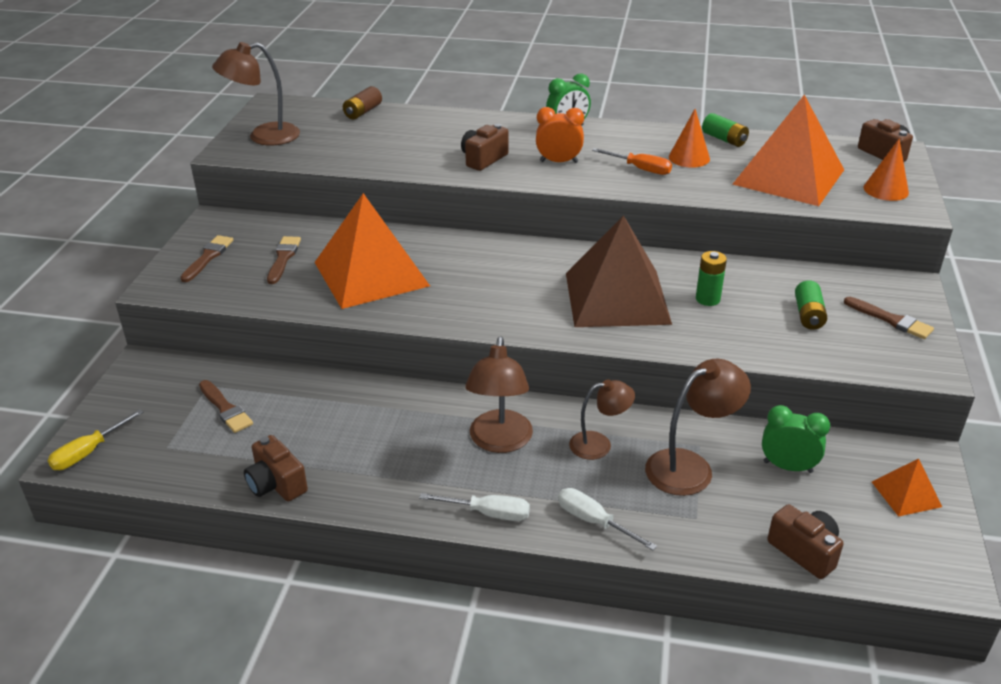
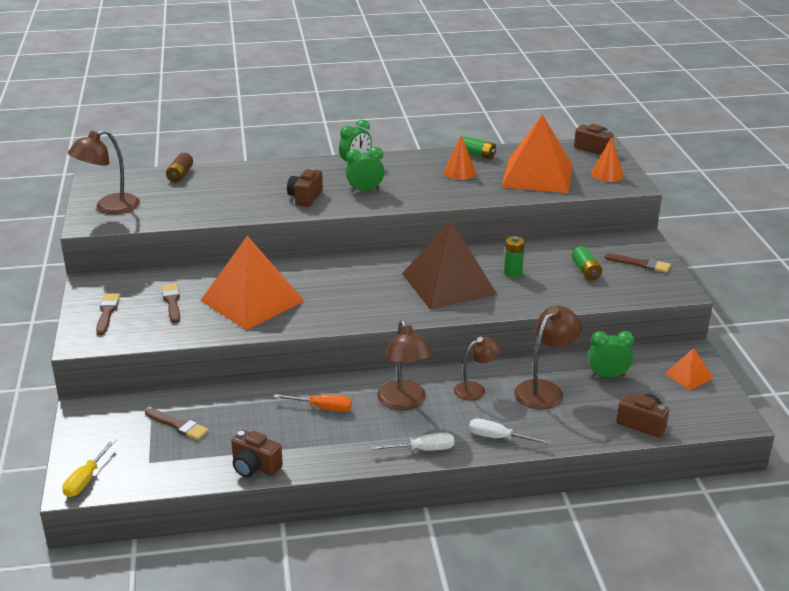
camera: 20 degrees left, 5 degrees down
orange clock [536,107,584,163] -> green clock [346,147,384,193]
orange screwdriver [592,148,672,175] -> orange screwdriver moved to [274,394,352,412]

